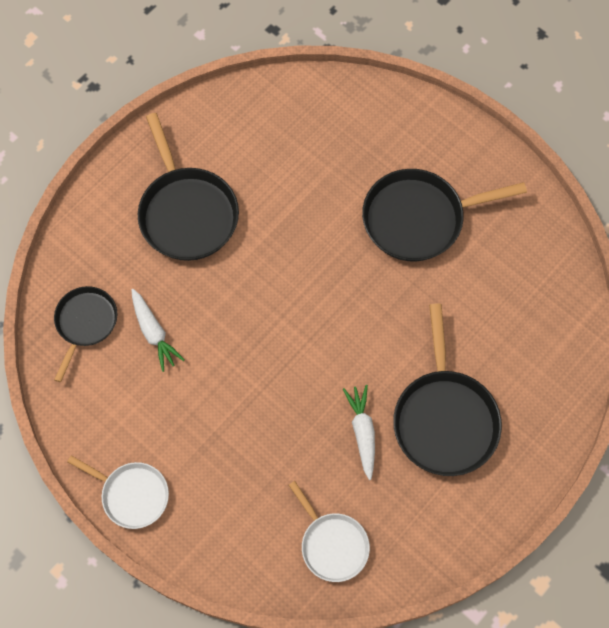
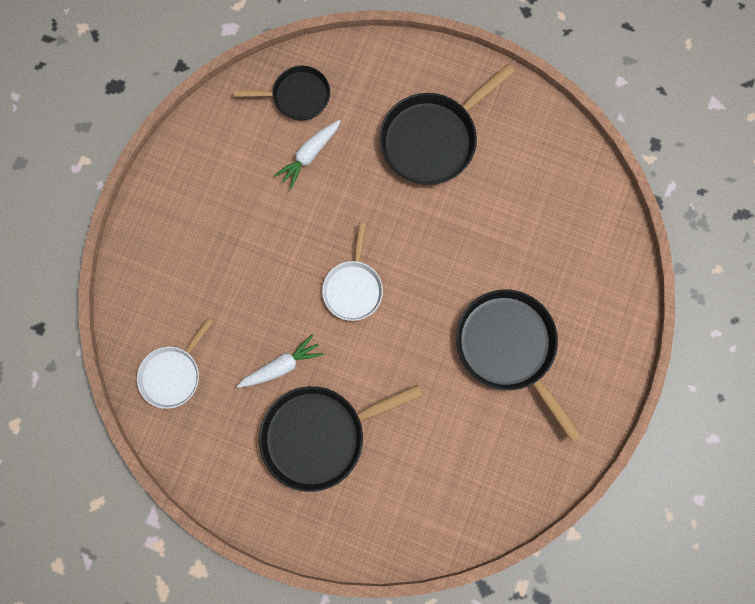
camera: 70 degrees right, 10 degrees up
white pan [67,455,169,529] -> white pan moved to [322,223,383,321]

